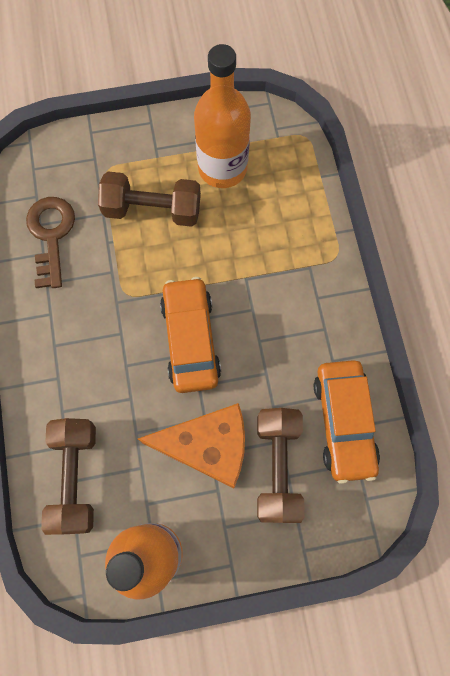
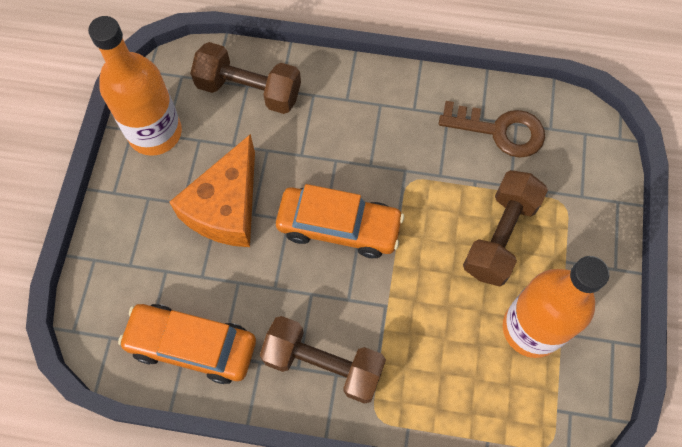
camera: 110 degrees right, 5 degrees down
brown dumbbell [257,408,305,523] -> brown dumbbell moved to [260,316,386,404]

